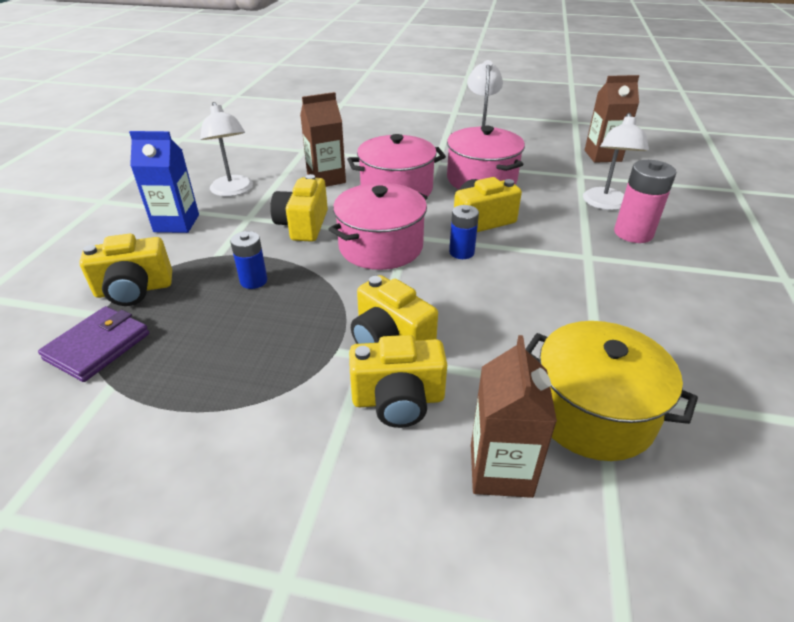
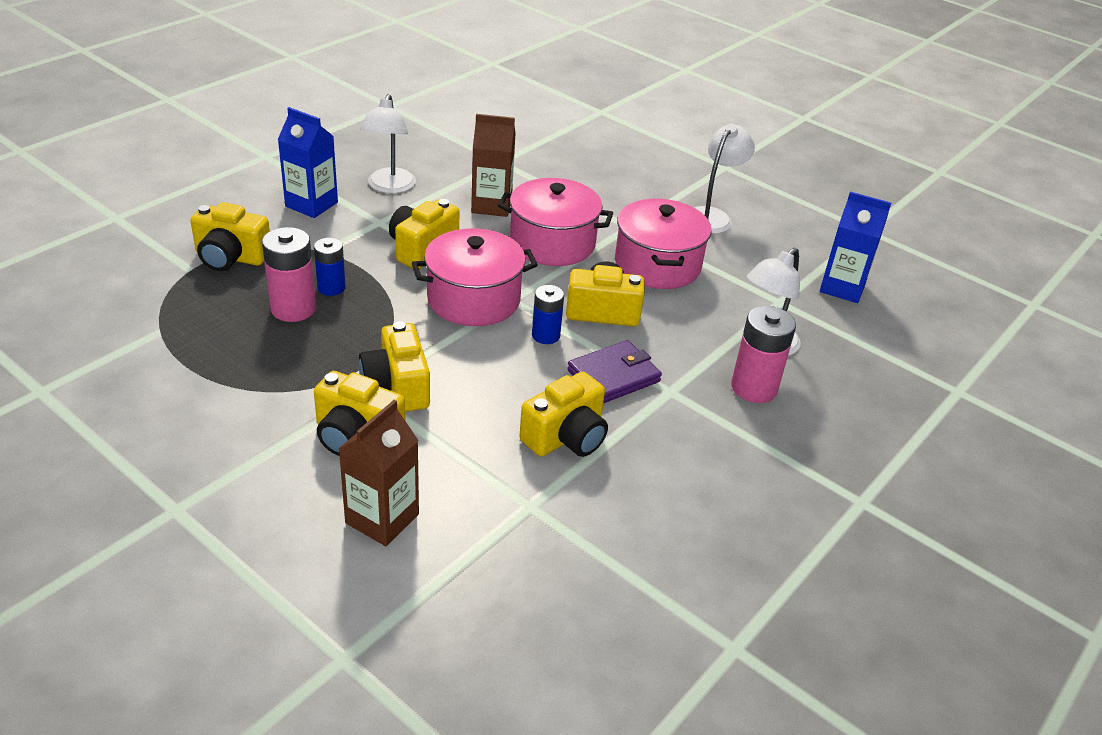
camera: 25 degrees right, 0 degrees up
purple wallet [38,306,149,382] -> purple wallet moved to [567,340,662,403]
yellow pot [526,321,698,461] -> none
brown carton [585,75,639,163] -> blue carton [820,192,891,303]
none -> pink battery [262,227,316,322]
none -> yellow camera [520,372,608,457]

